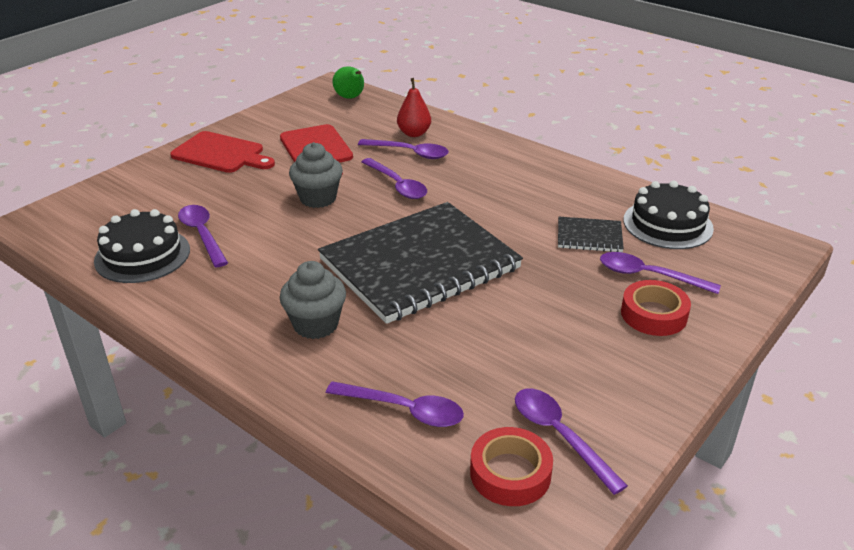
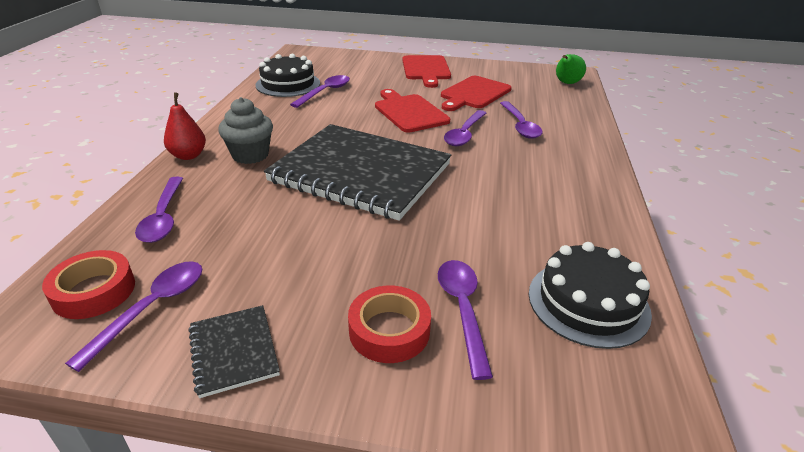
camera: 60 degrees right, 0 degrees up
grey cupcake [289,142,343,208] -> red cutting board [375,89,450,133]
red pear [397,78,431,137] -> red pear moved to [164,92,206,160]
black notebook [558,217,624,252] -> black notebook moved to [188,305,280,398]

